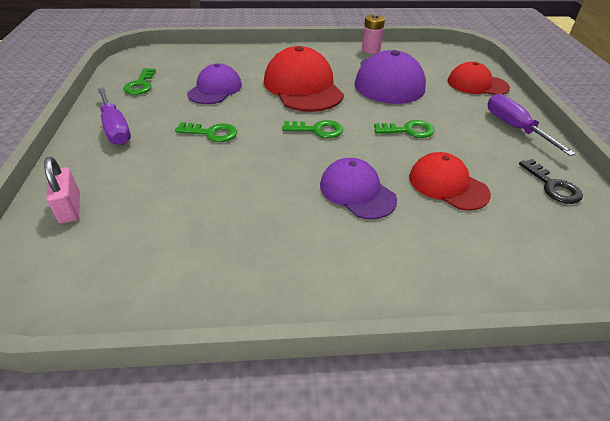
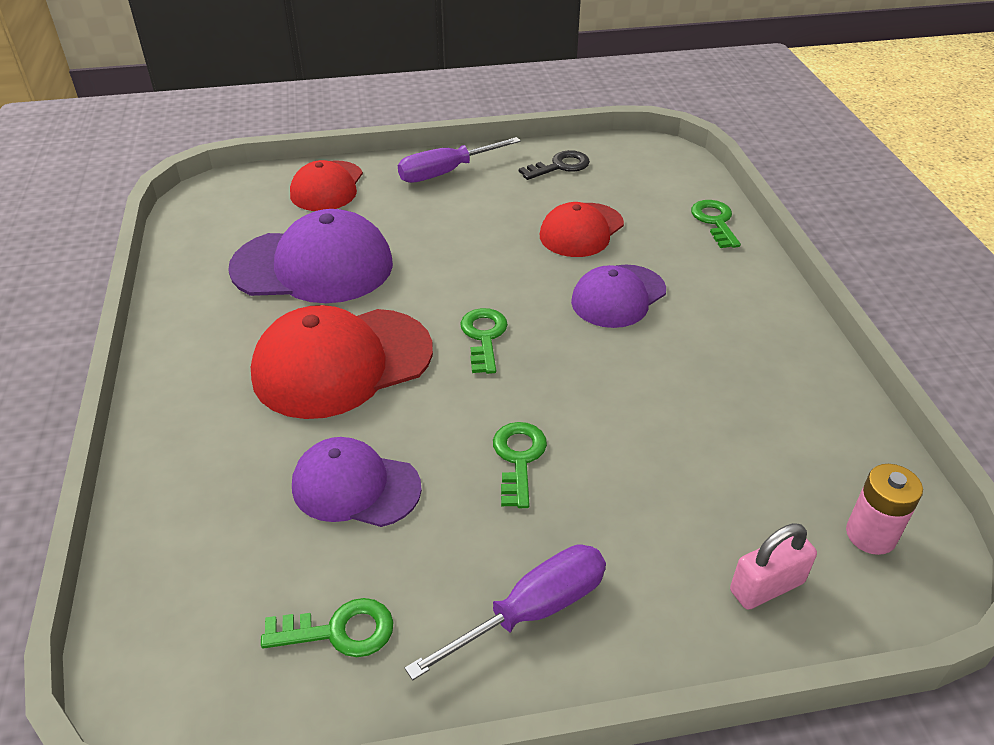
camera: 95 degrees left, 0 degrees up
pink battery [362,14,385,53] -> pink battery moved to [846,464,923,555]
green key [374,120,435,138] -> green key moved to [691,200,741,248]

